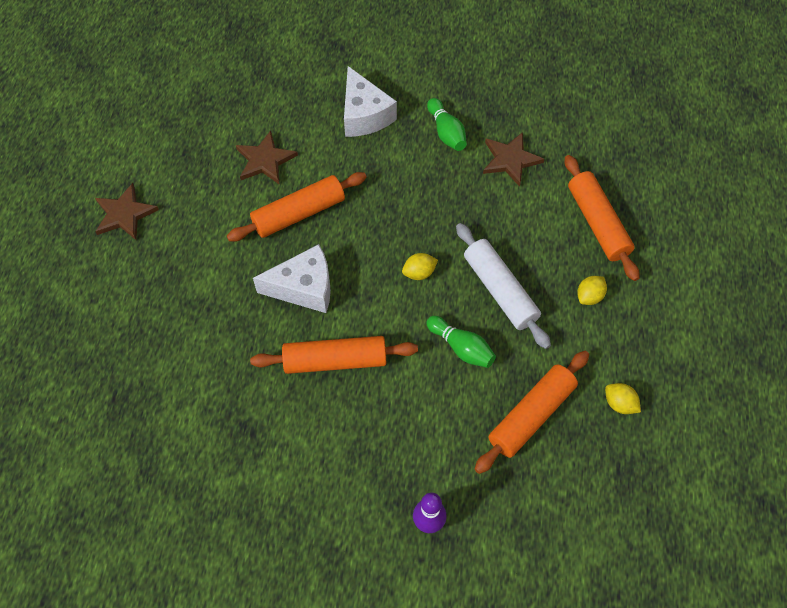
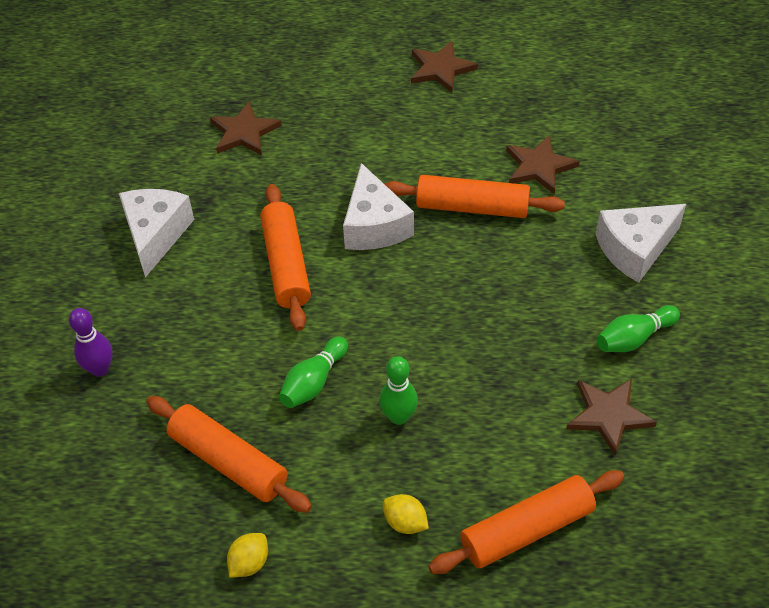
camera: 85 degrees right, 10 degrees down
orange rolling pin [227,172,367,242] -> orange rolling pin turned 45 degrees counterclockwise [385,175,565,218]
yellow lemon [402,253,438,280] -> none
white rolling pin [456,223,551,349] -> green bowling pin [379,356,418,425]
none -> white cheese [119,189,194,278]
none -> brown star [210,101,282,155]

